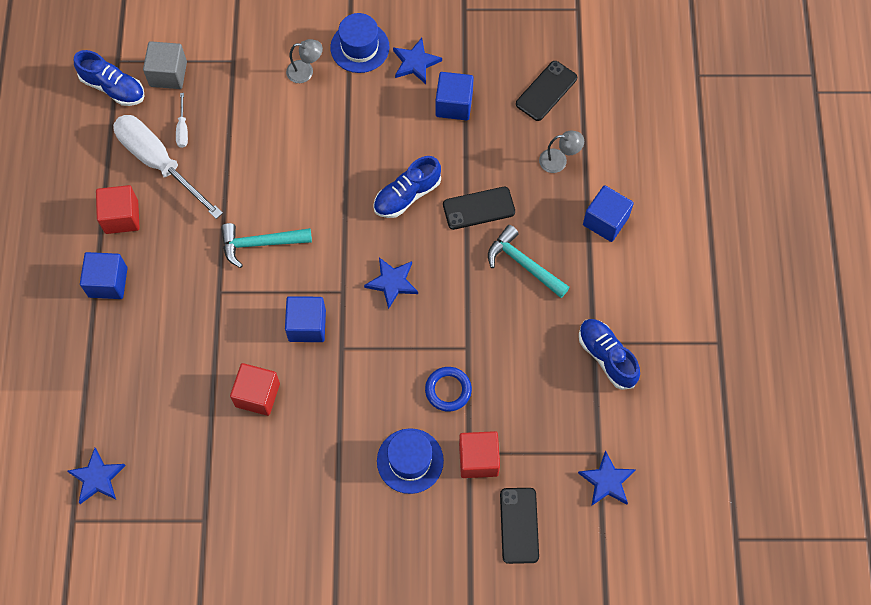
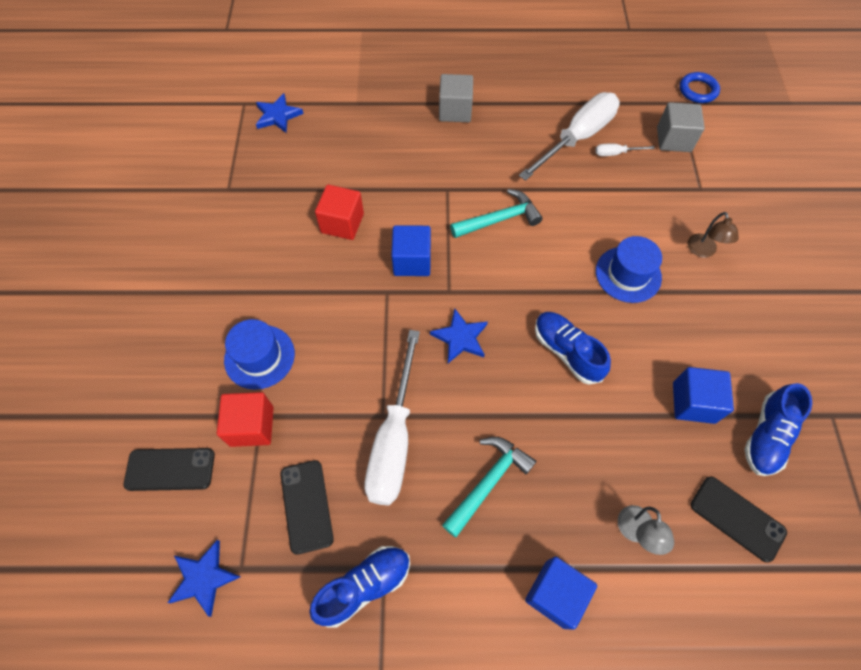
camera: 90 degrees right, 5 degrees down
blue shoe [74,50,144,106] -> blue shoe moved to [744,383,812,476]
blue cube [80,252,128,299] -> grey cube [439,74,473,122]
red cube [96,185,140,234] -> none
turquoise hammer [221,223,312,268] -> turquoise hammer turned 75 degrees clockwise [450,189,543,238]
grey lamp [286,39,323,83] -> brown lamp [687,212,739,258]
blue hat [330,13,389,73] -> blue hat moved to [596,236,662,303]
blue star [393,38,442,84] -> none
blue ring [425,367,472,412] -> blue ring moved to [680,72,720,103]
black phone [443,187,515,230] -> black phone moved to [280,460,334,555]
none -> white screwdriver [365,330,420,506]

